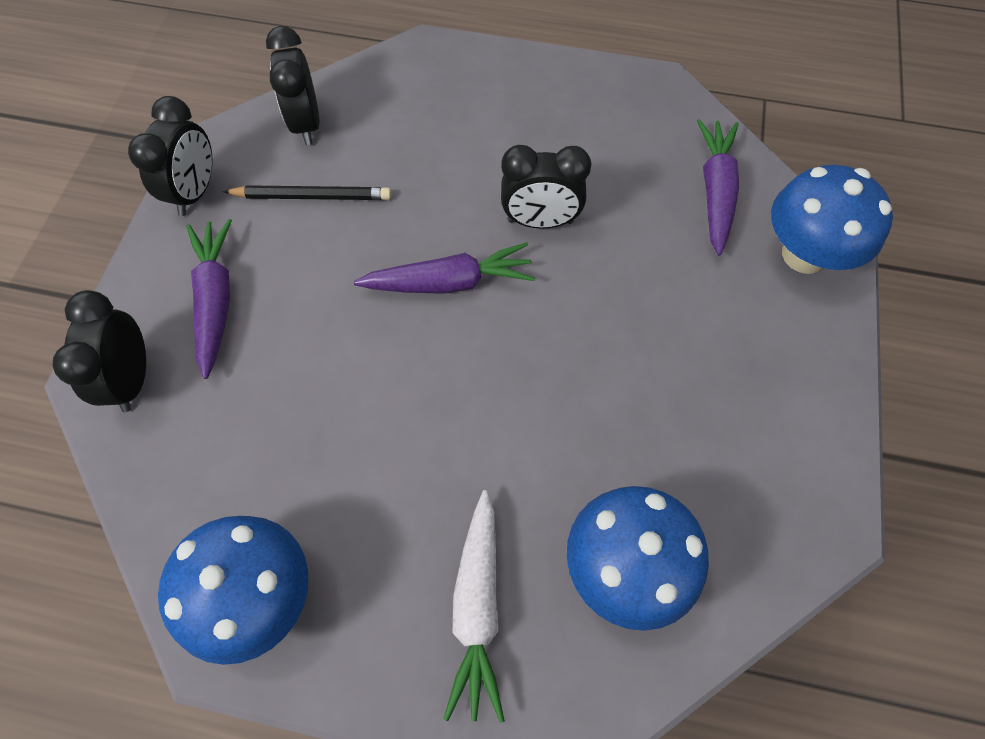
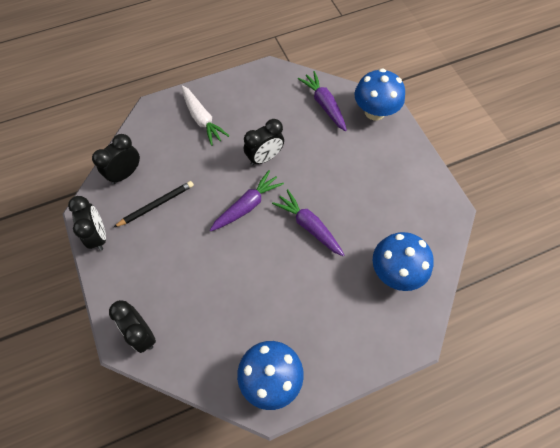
camera: 35 degrees left, 0 degrees up
purple carrot [186,219,232,379] -> purple carrot moved to [272,189,344,256]
black clock [266,26,320,145] -> black clock turned 90 degrees clockwise [92,134,140,184]
white carrot [444,490,505,723] -> white carrot moved to [181,86,229,146]

